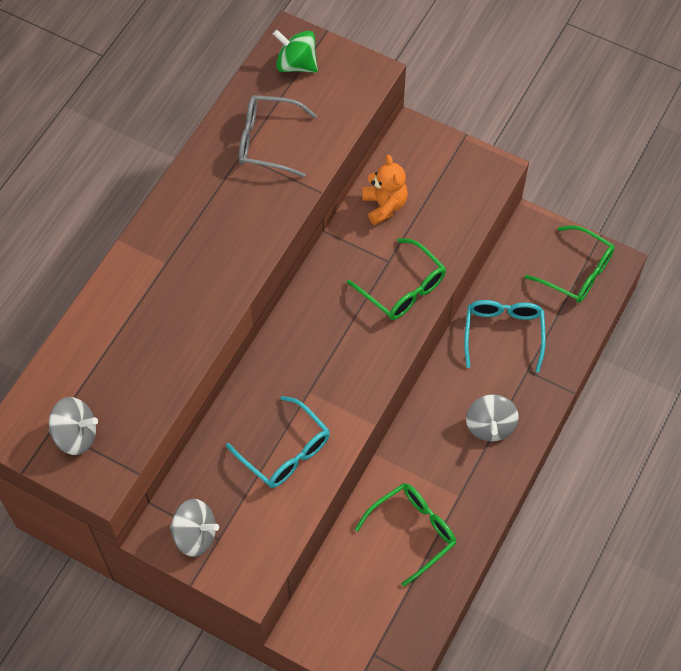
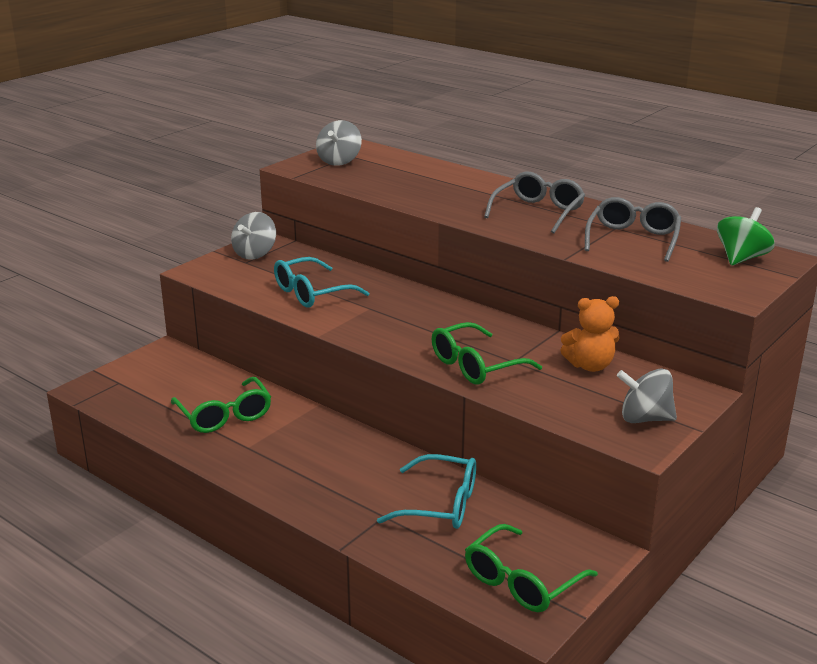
camera: 100 degrees right, 35 degrees down
grey spinning top [466,394,519,441] -> grey spinning top moved to [617,368,677,423]
none -> grey glasses [484,172,585,233]

